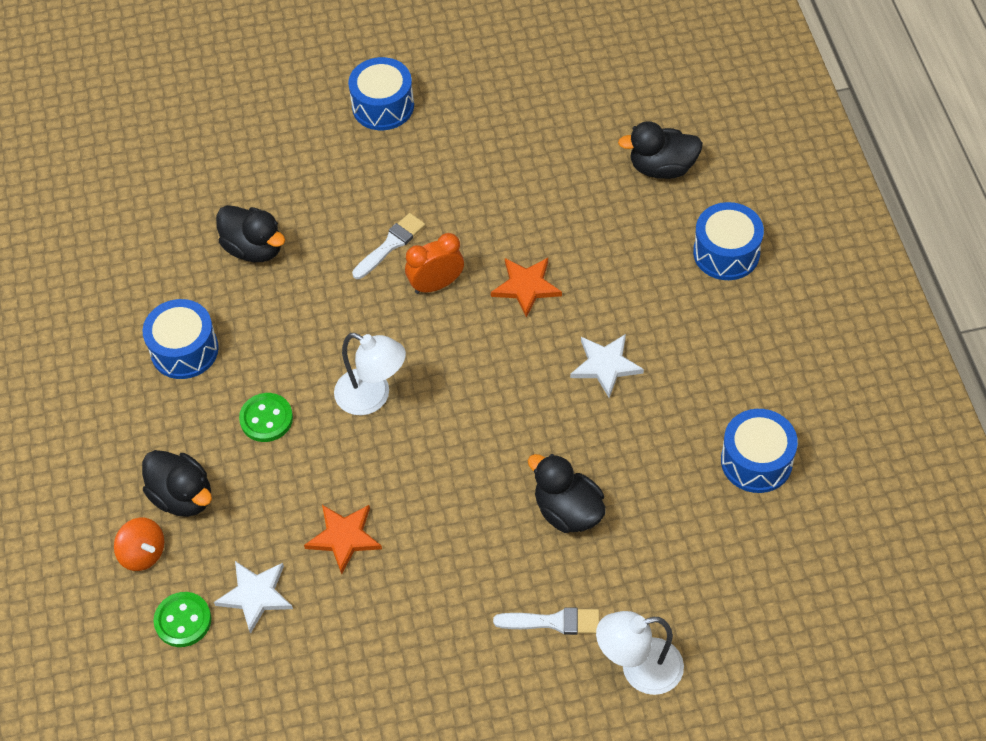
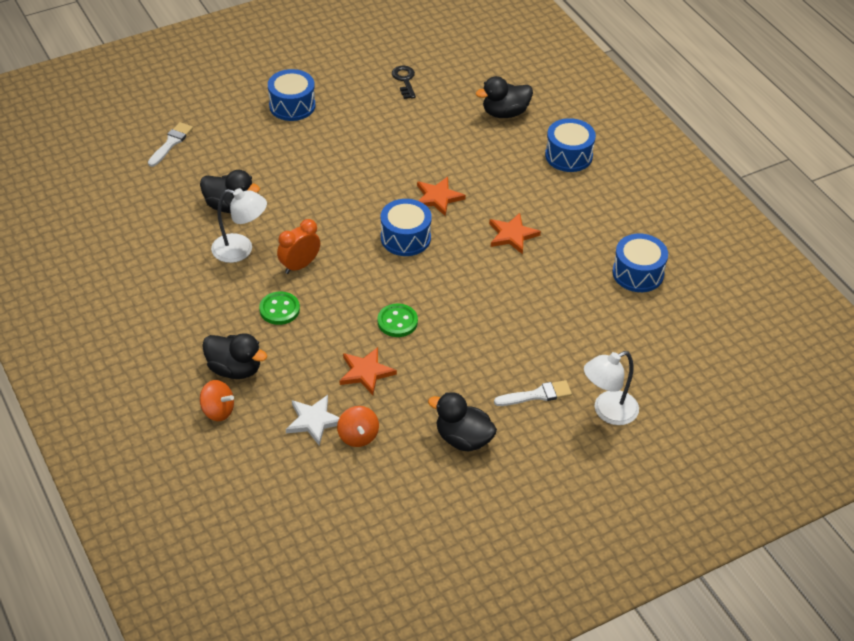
camera: 20 degrees left, 10 degrees down
blue drum [143,299,219,379] -> blue drum moved to [381,199,432,256]
green button [153,592,211,647] -> green button moved to [378,304,418,337]
white lamp [334,333,406,415] -> white lamp moved to [211,188,267,263]
white brush [352,213,425,279] -> white brush moved to [148,122,193,167]
orange clock [405,233,464,294] -> orange clock moved to [277,219,320,274]
black duck [528,454,605,533] -> black duck moved to [428,392,497,452]
white star [570,334,644,398] -> orange star [489,213,541,254]
none -> orange spinning top [337,406,379,447]
none -> black key [392,66,416,99]

